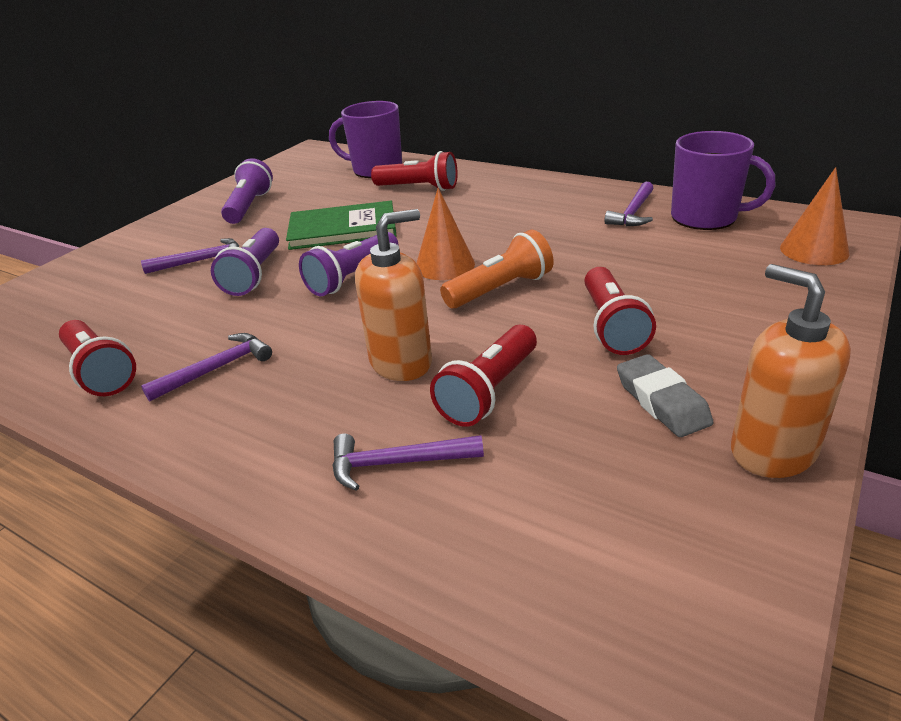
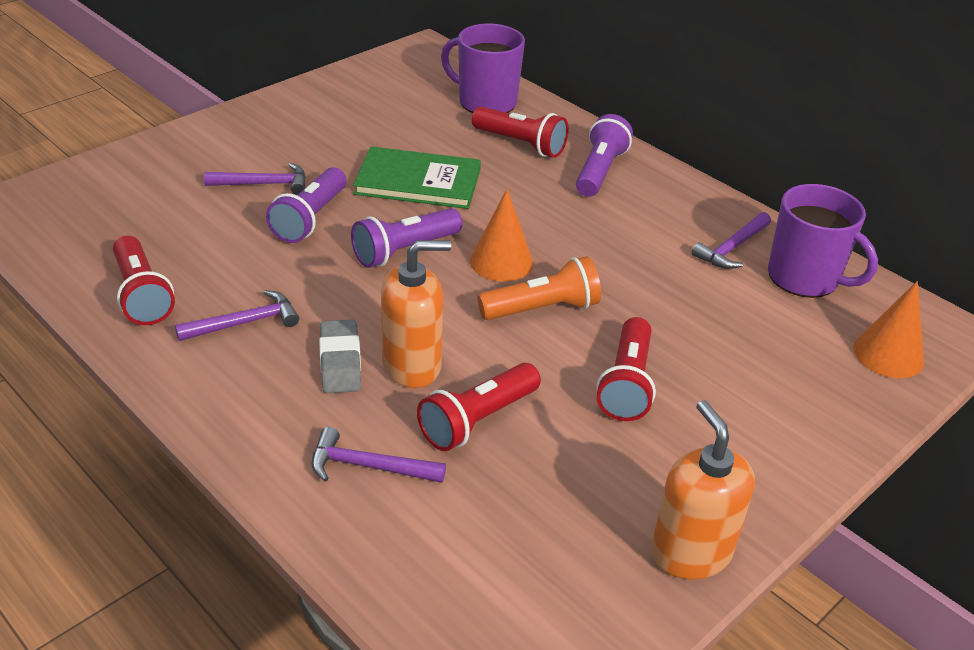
camera: 10 degrees right, 5 degrees up
purple flashlight [221,158,273,224] -> purple flashlight moved to [576,114,633,197]
grey eraser [617,354,714,437] -> grey eraser moved to [319,320,361,393]

